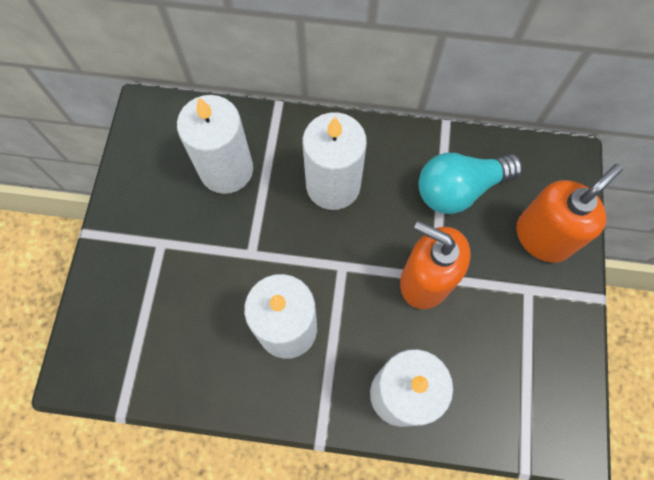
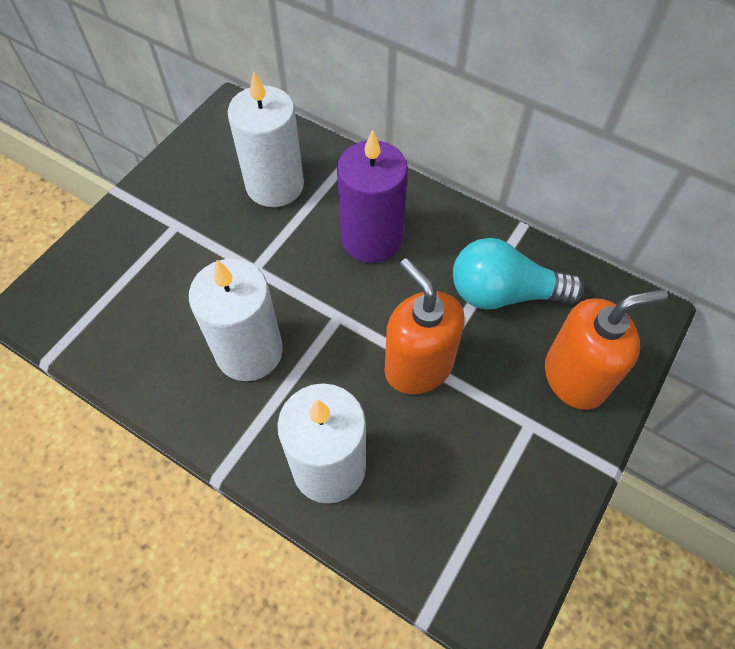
camera: 25 degrees right, 10 degrees down
white candle [303,112,367,210] -> purple candle [337,130,408,263]

